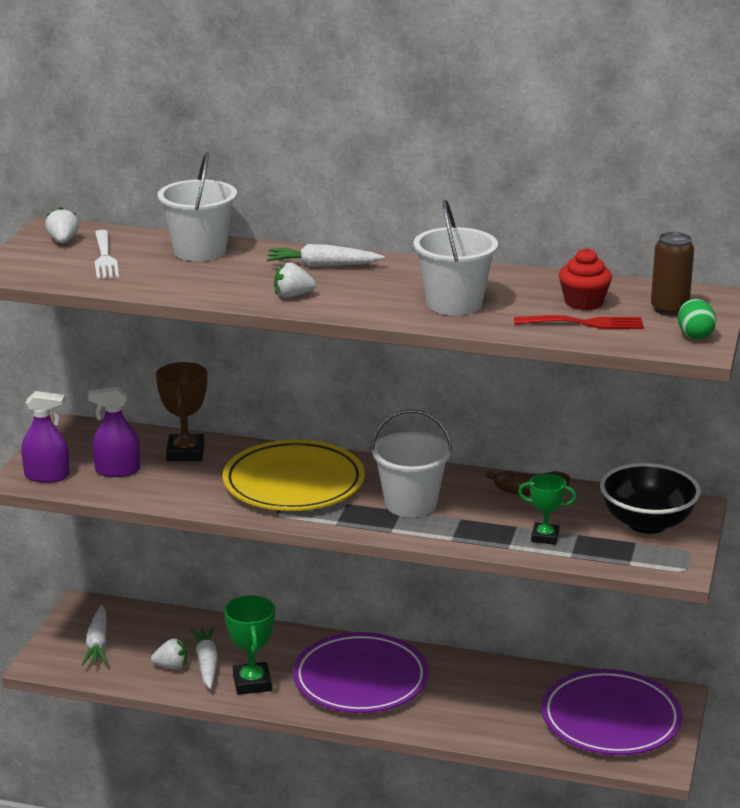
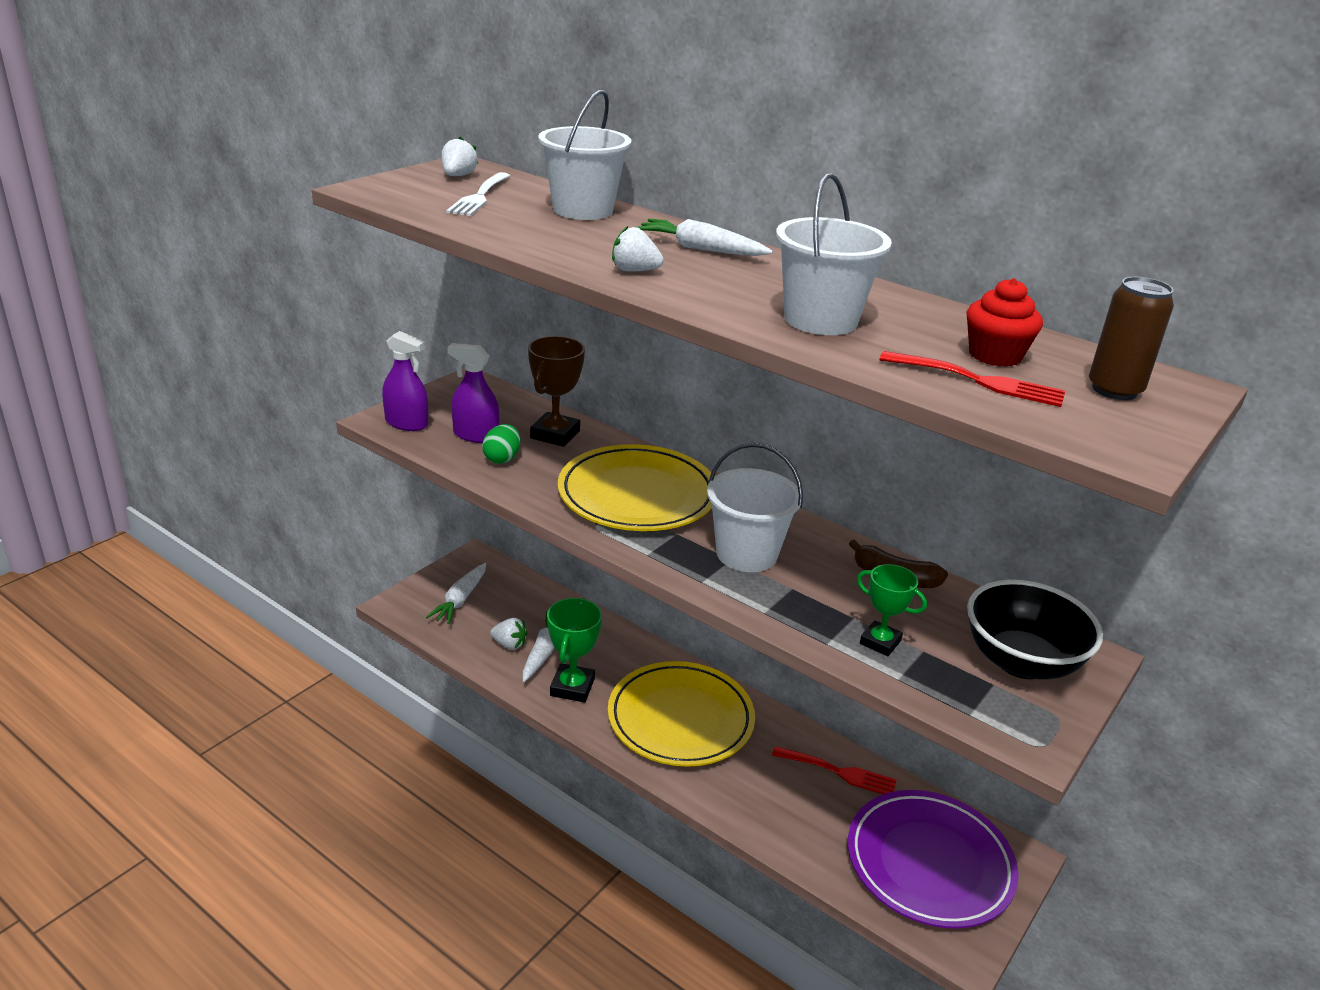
camera: 20 degrees right, 5 degrees up
purple plate [293,632,429,713] -> yellow plate [608,661,755,767]
green egg [678,299,716,339] -> green egg moved to [482,424,520,464]
none -> red fork [772,746,896,794]

